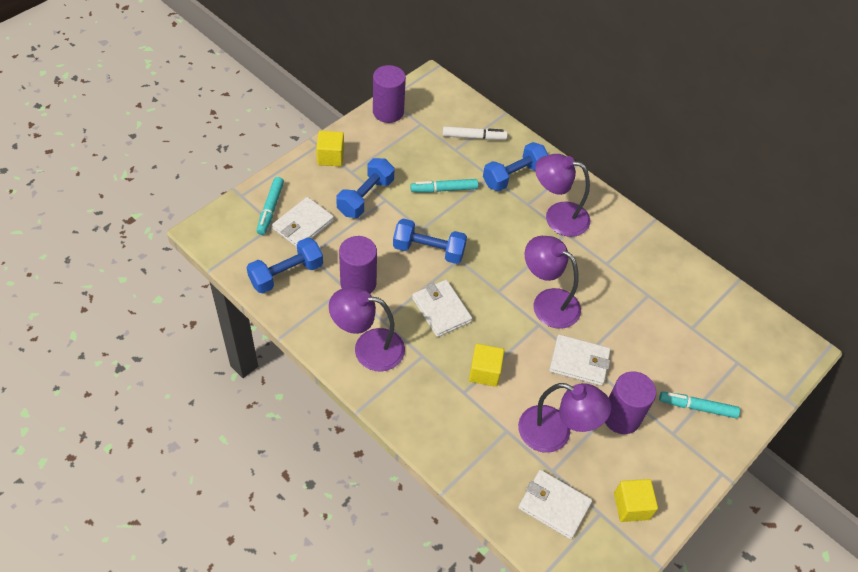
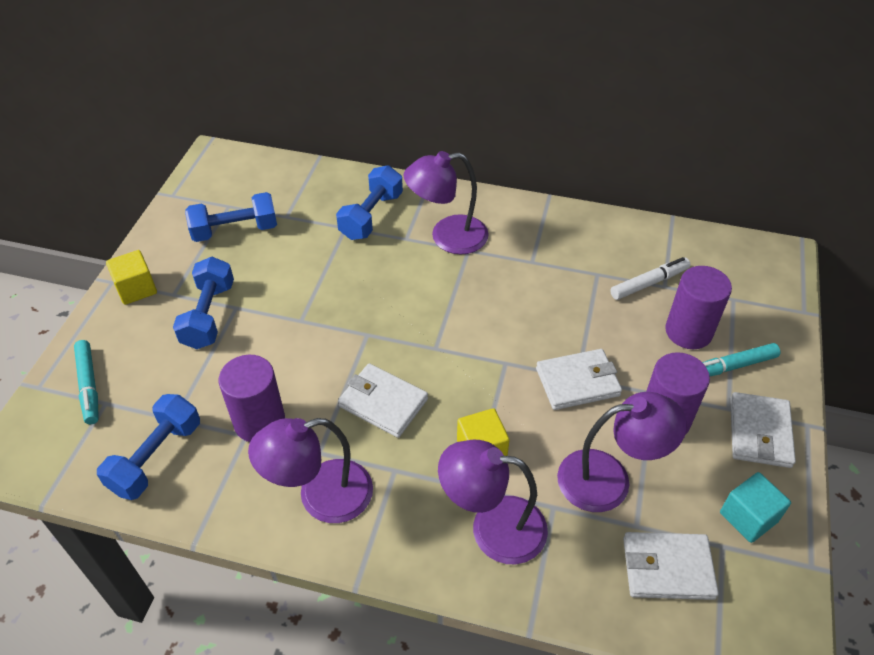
camera: 25 degrees left, 5 degrees down
white wallet [272,197,334,247] -> white wallet moved to [730,392,796,468]
purple cylinder [373,65,406,123] -> purple cylinder moved to [665,266,732,349]
blue dumbbell [393,219,467,264] -> blue dumbbell moved to [185,192,277,242]
turquoise marker [410,179,478,193] -> none
white marker [443,126,508,140] -> white marker moved to [610,257,690,300]
purple lamp [524,236,581,329] -> purple lamp moved to [438,440,548,564]
yellow cube [614,479,658,522] -> turquoise cube [720,472,791,543]

